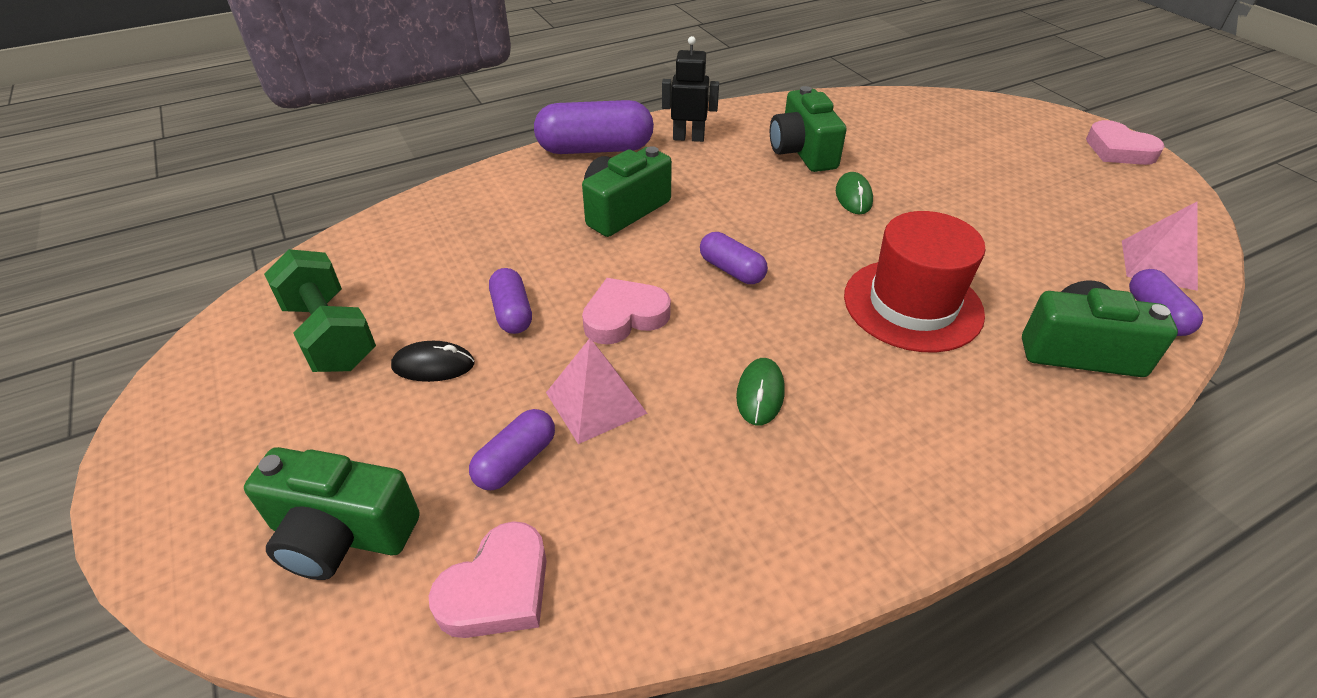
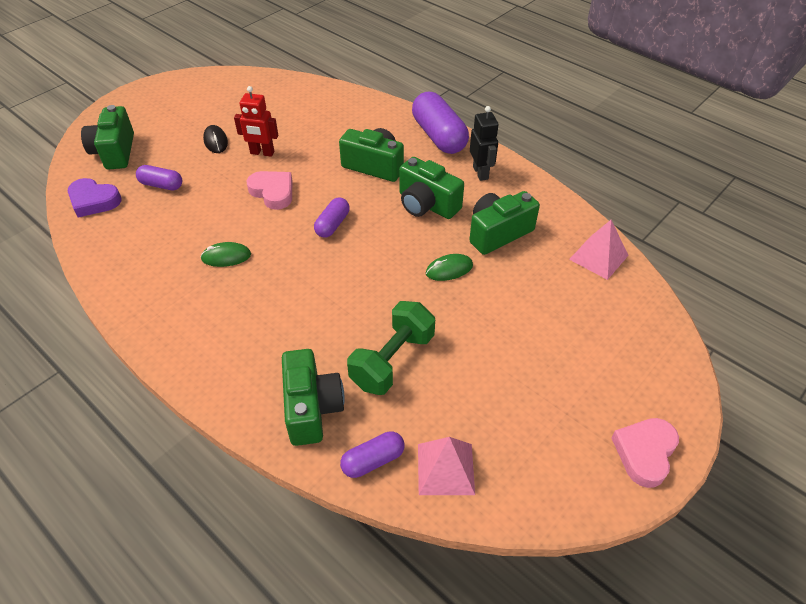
camera: 70 degrees right, 5 degrees up
green dumbbell [264,249,376,372] -> green dumbbell moved to [347,301,435,395]
pink heart [429,521,547,638] -> purple heart [68,178,122,217]
purple capsule [489,268,532,334] -> red robot [234,86,278,157]
pink pyramid [546,338,647,444] -> pink pyramid moved to [569,220,629,280]
red hat [844,211,986,353] -> none
none -> green camera [399,157,464,219]

